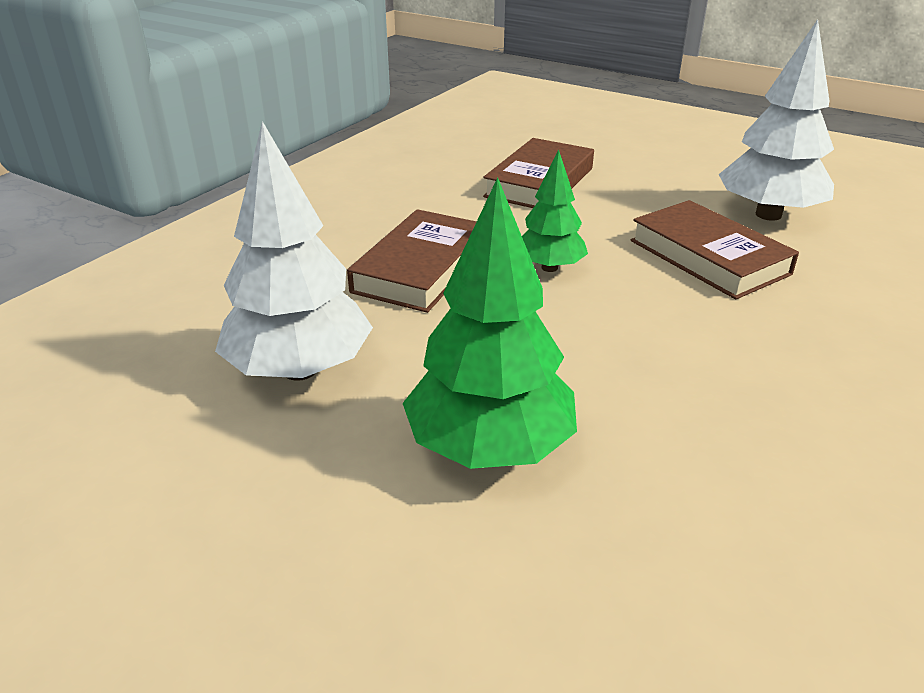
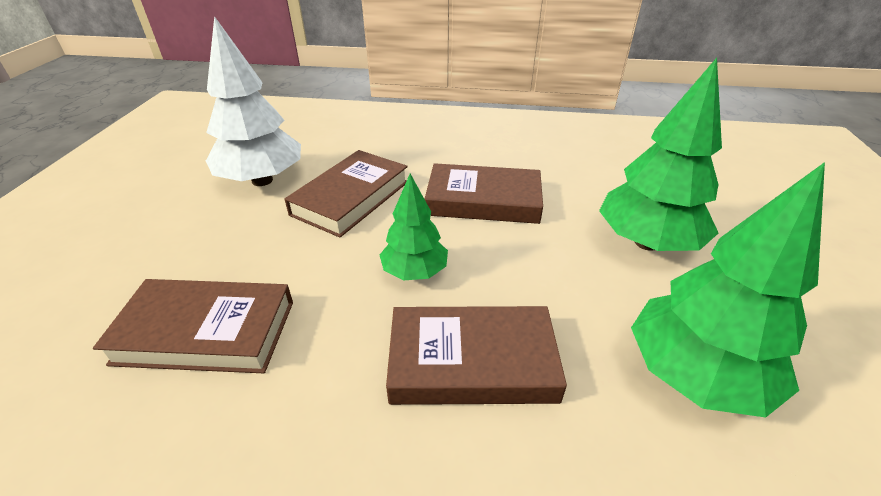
camera: 115 degrees left, 5 degrees up
white tree [215,121,373,381] -> green tree [631,162,825,418]
none -> brown book [425,163,543,224]

